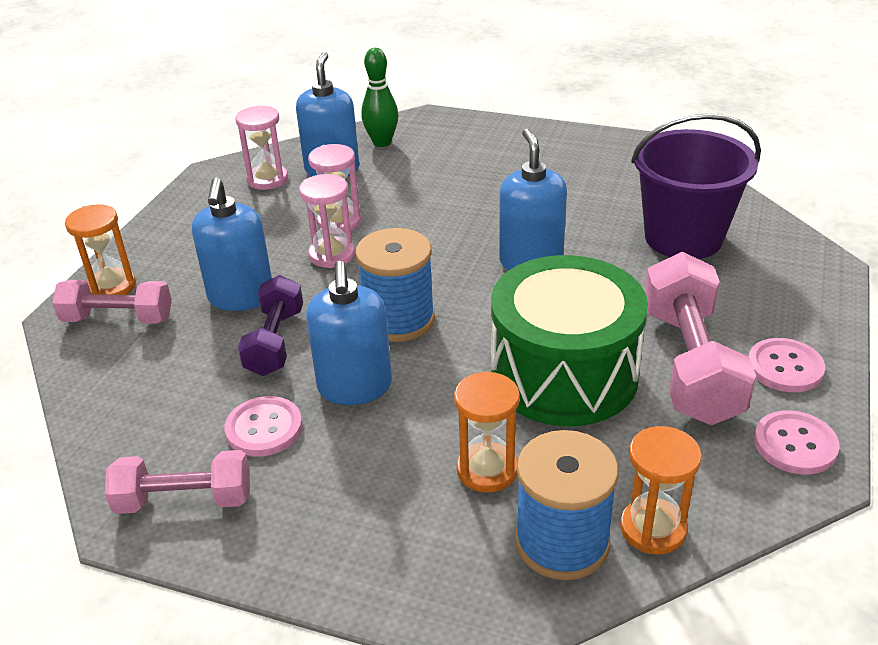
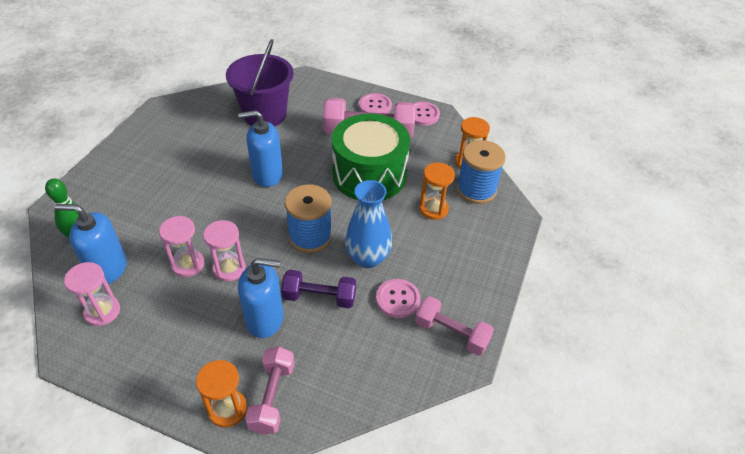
camera: 90 degrees left, 10 degrees up
pink dumbbell [105,450,250,514] -> pink dumbbell turned 60 degrees counterclockwise [415,296,494,356]
blue soap dispenser [306,261,392,405] -> blue vase [345,180,392,268]

